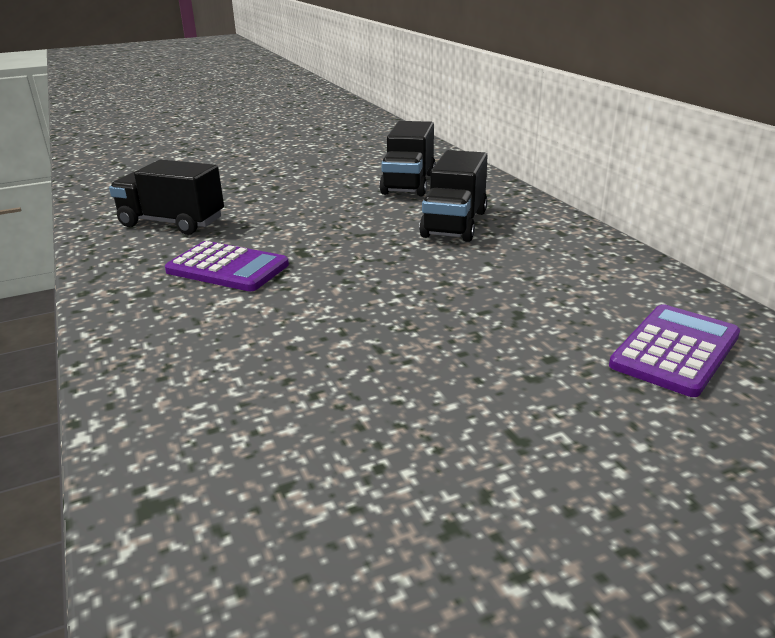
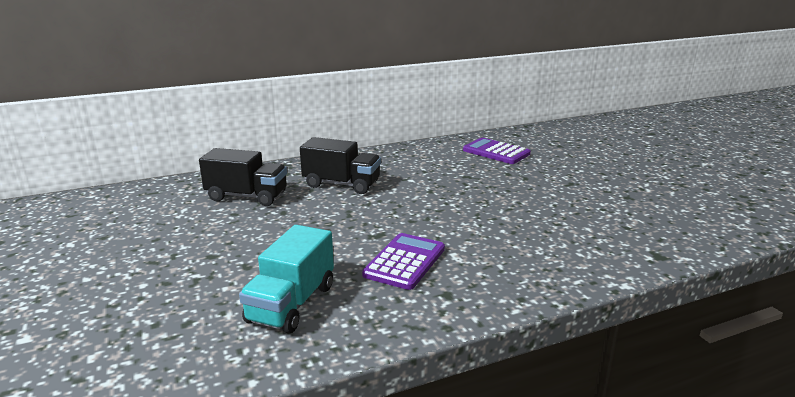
camera: 90 degrees left, 5 degrees down
black truck [109,160,224,235] -> turquoise truck [239,225,334,333]

